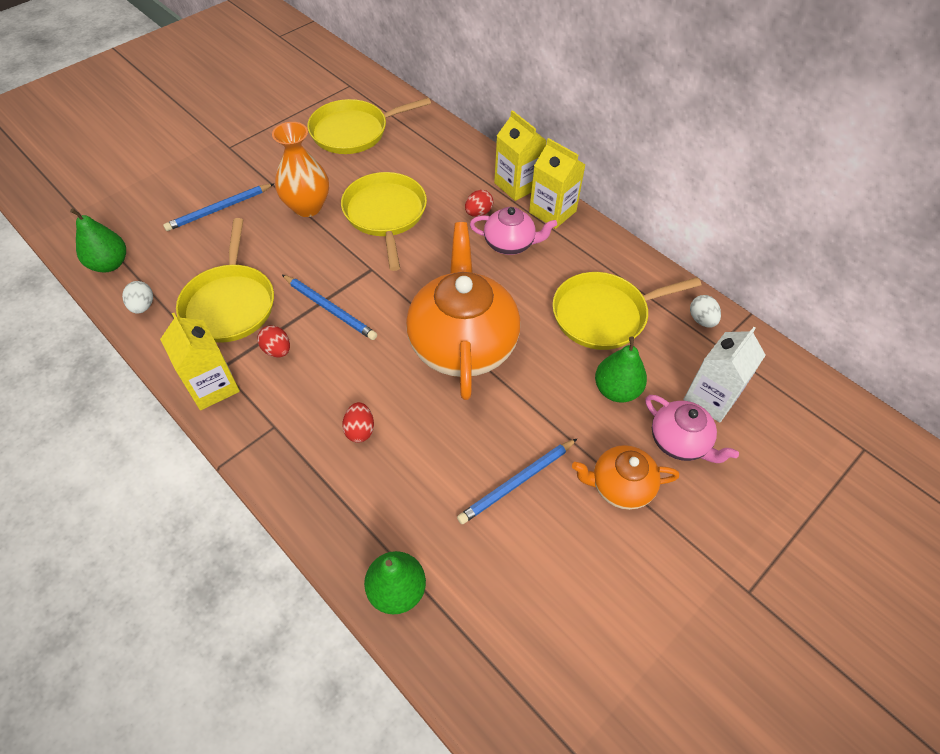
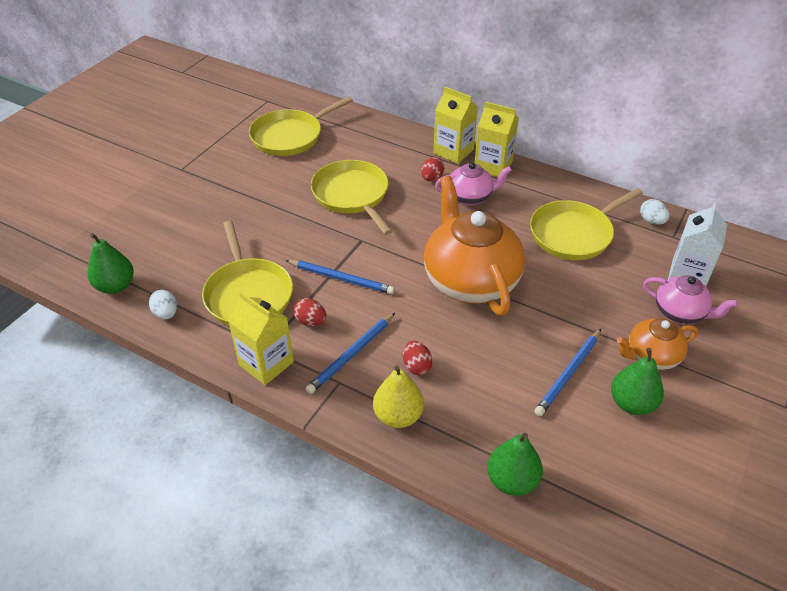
camera: 15 degrees left, 10 degrees down
blue pencil [163,184,274,231] -> blue pencil moved to [306,313,395,394]
orange vase [272,122,329,217] -> none
green pear [595,336,647,402] -> green pear moved to [611,348,664,415]
none -> yellow pear [373,365,424,428]

